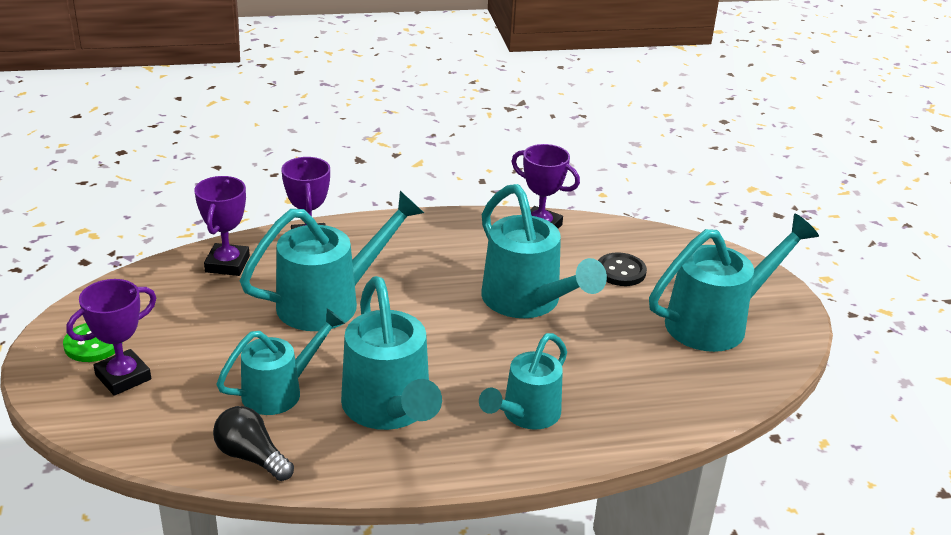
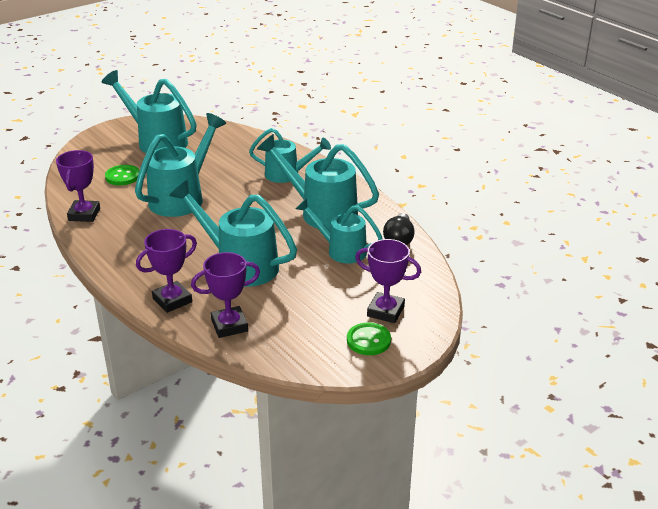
camera: 115 degrees left, 0 degrees up
turquoise watering can [341,276,442,430] -> turquoise watering can turned 105 degrees counterclockwise [257,134,379,230]
black button [598,252,647,286] -> green button [105,165,140,185]

